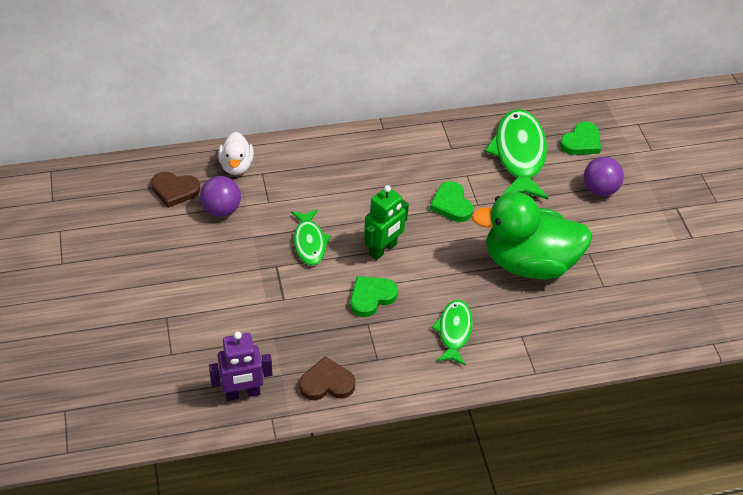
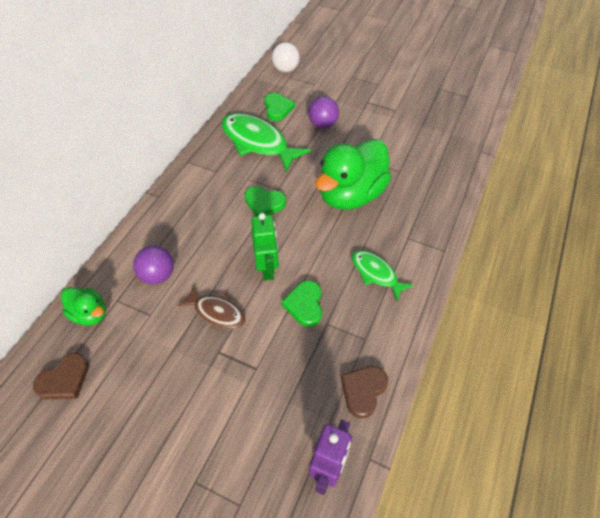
camera: 50 degrees left, 5 degrees up
purple ball [200,176,241,217] -> purple ball moved to [133,245,174,285]
white duck [218,132,254,175] -> green duck [61,287,106,326]
green fish [291,209,331,265] -> brown fish [177,286,246,329]
none -> white ball [272,42,300,72]

